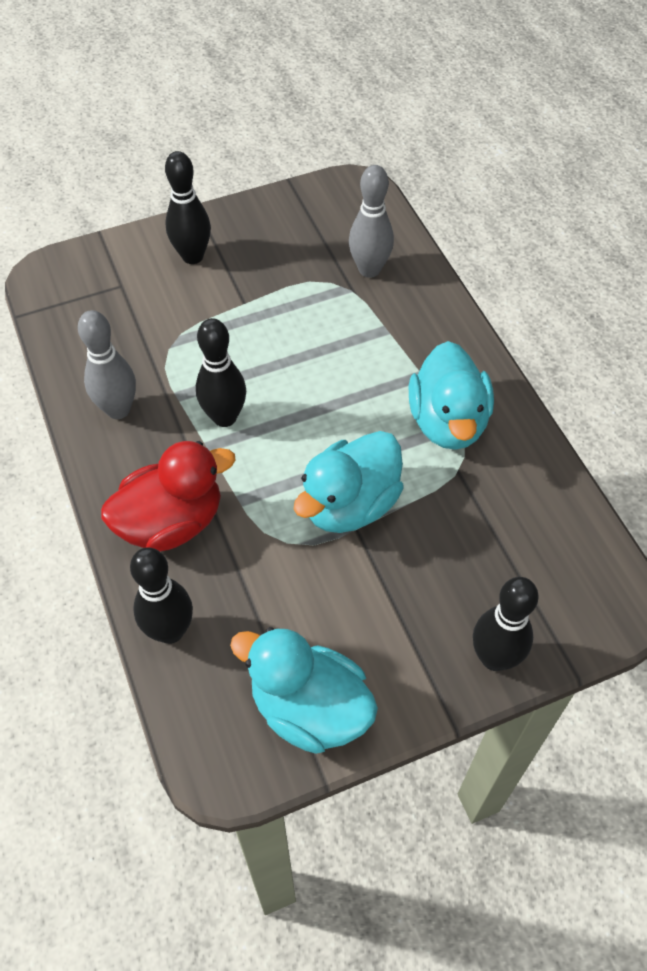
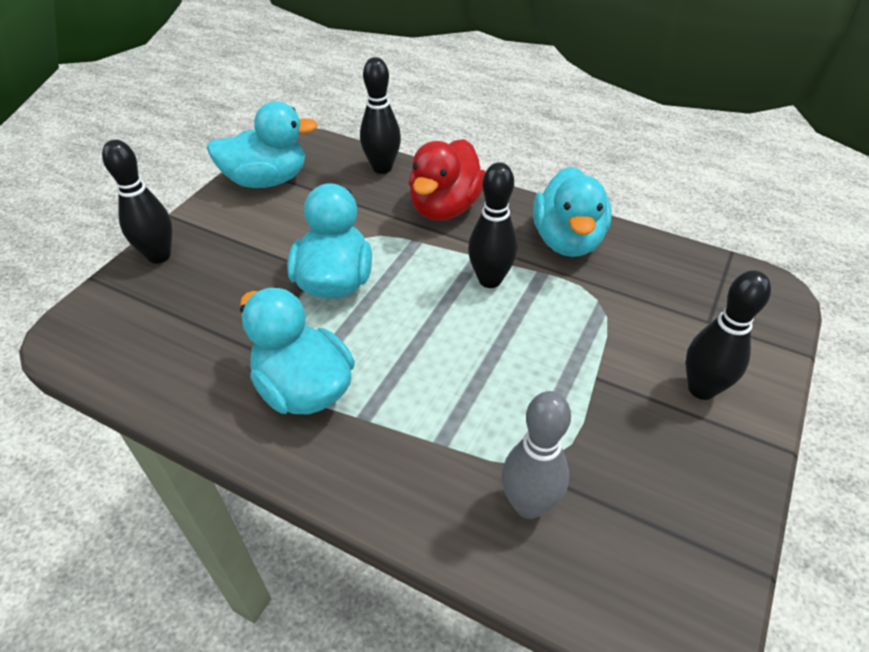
camera: 140 degrees right, 10 degrees down
grey bowling pin [78,310,136,419] -> turquoise duck [533,167,612,257]

